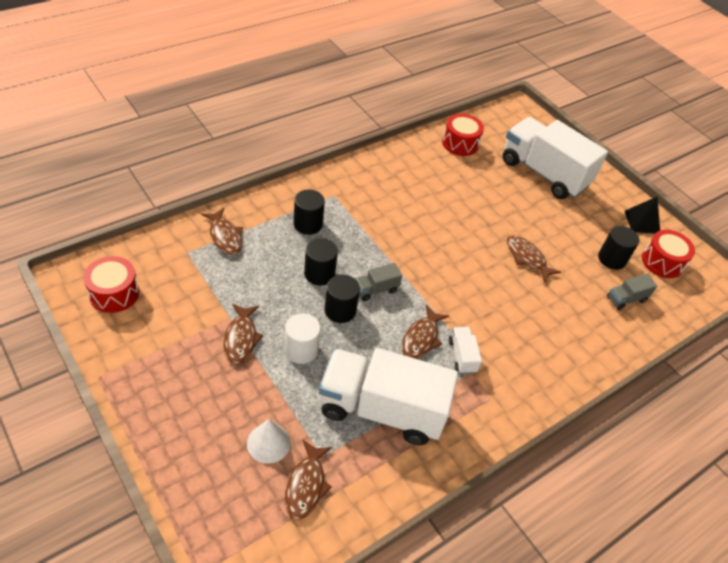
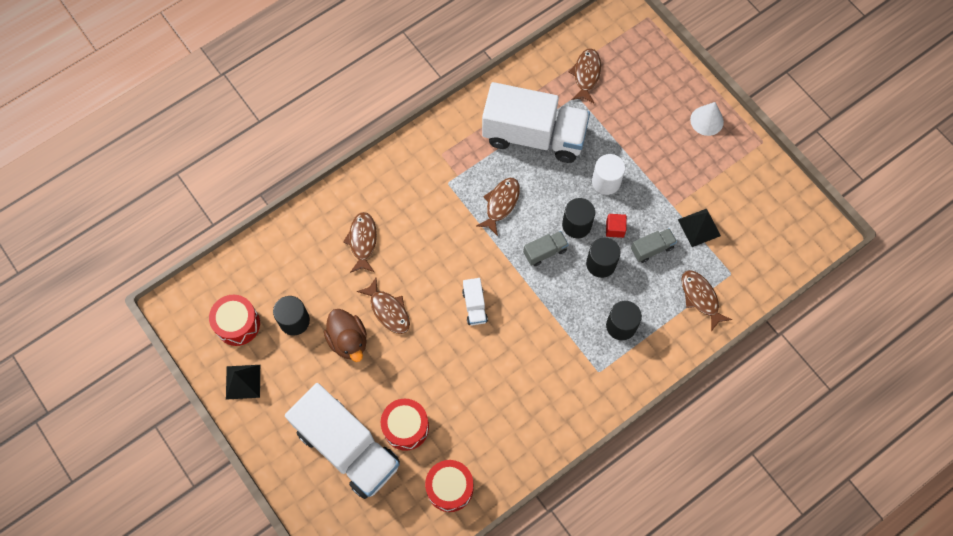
camera: 175 degrees left, 20 degrees up
red drum [83,256,139,313] -> red drum moved to [381,399,429,451]
brown fish [224,304,263,364] -> brown fish moved to [343,212,377,273]
white cone [247,419,291,464] -> white cone moved to [690,102,724,136]
white truck [449,327,482,374] -> white truck moved to [462,278,488,325]
grey truck [607,274,657,310] -> grey truck moved to [631,228,677,263]
none -> brown duck [324,309,367,362]
none -> red cube [606,214,627,238]
none -> black pyramid [678,209,721,247]

